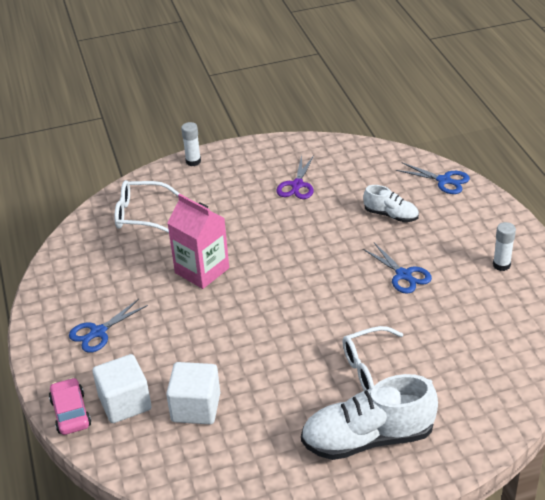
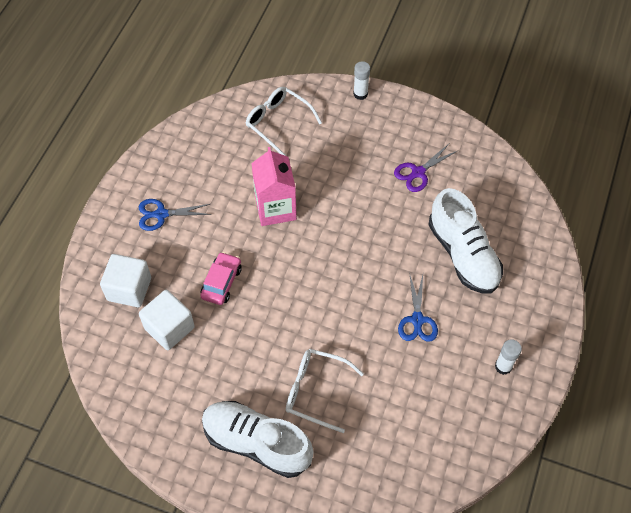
camera: 35 degrees right, 20 degrees up
pink car [49,378,91,435] -> pink car moved to [200,252,242,305]
white shoe [363,185,419,222] -> white shoe [429,188,503,294], size x1.88
blue scissors [396,162,470,194] -> none

